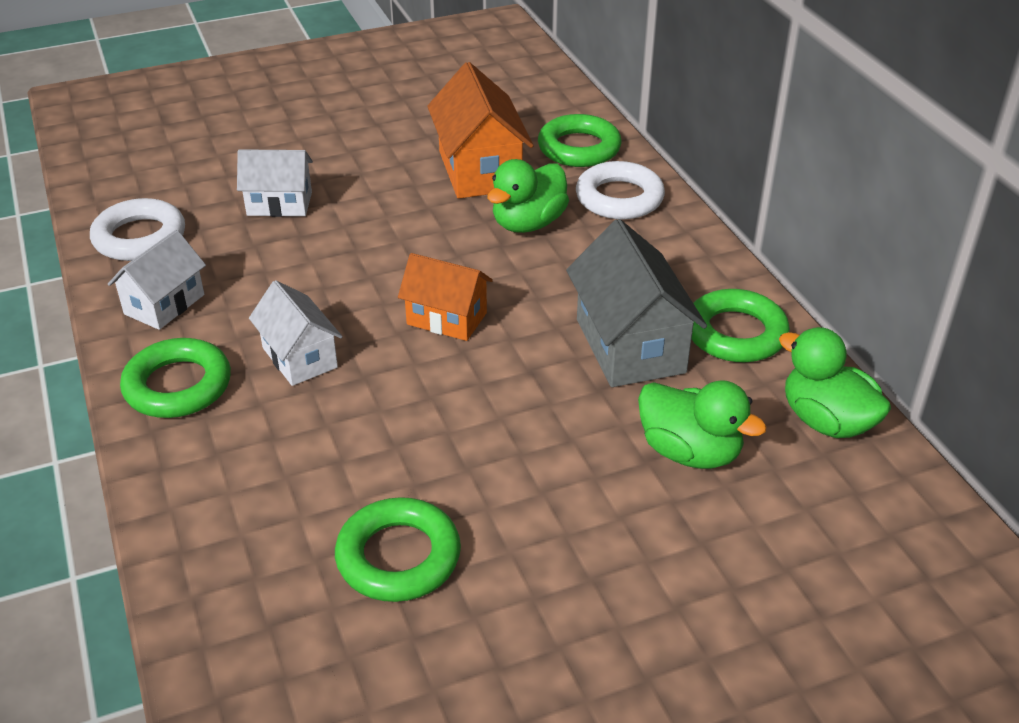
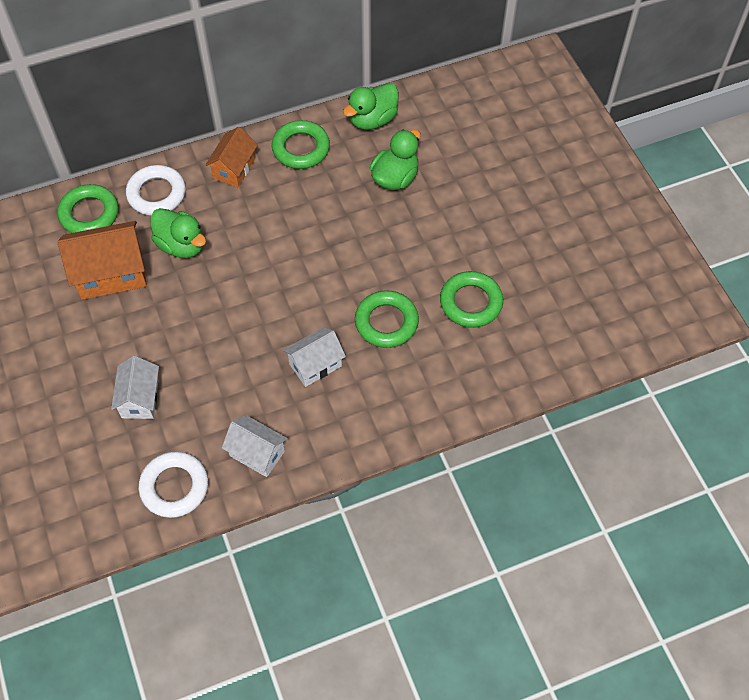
camera: 90 degrees left, 20 degrees up
green ring [120,338,231,418] -> green ring moved to [355,290,419,348]
orange house [398,253,493,341] -> orange house moved to [205,127,258,187]
grey house [566,219,707,387] -> none

